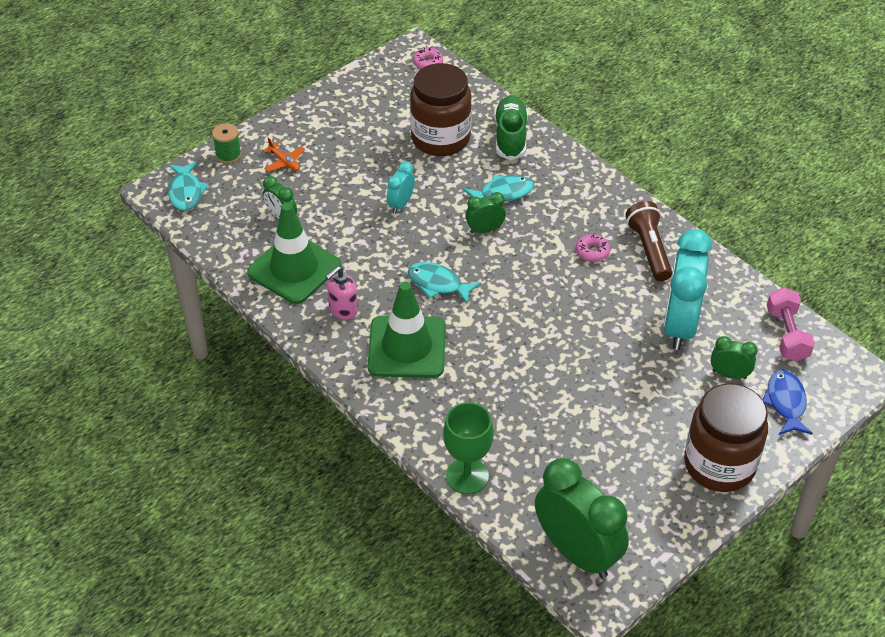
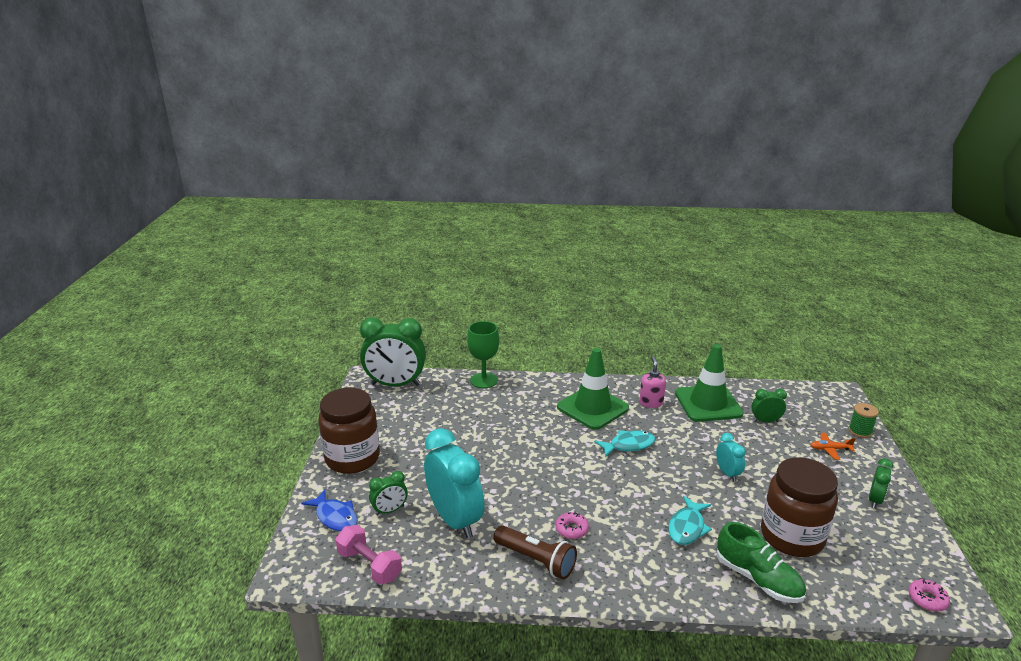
camera: 135 degrees right, 20 degrees down
turquoise fish [168,161,209,211] -> none
green clock [465,192,506,233] -> green clock moved to [869,458,893,508]

